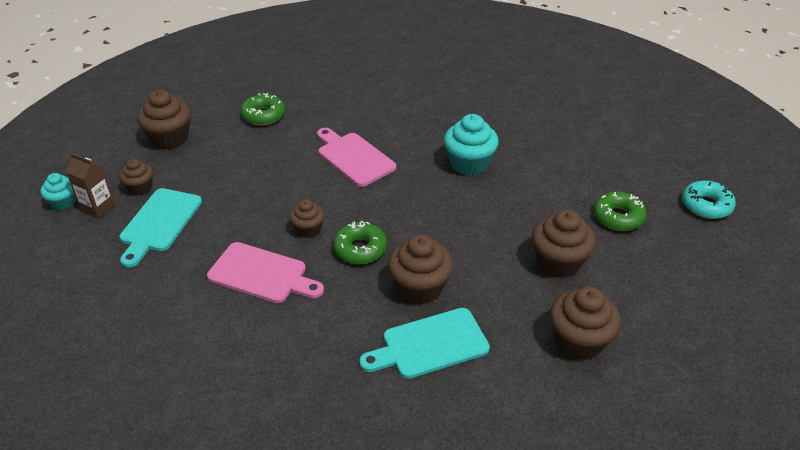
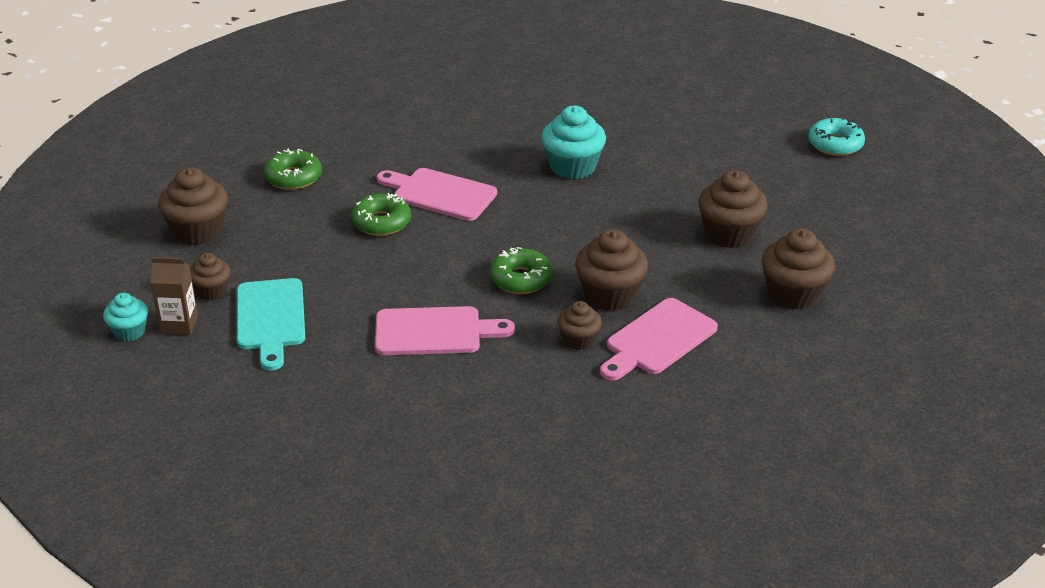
camera: 25 degrees left, 5 degrees down
brown cupcake [289,199,325,238] -> brown cupcake moved to [557,301,602,350]
turquoise cutting board [359,308,490,379] -> pink cutting board [600,298,718,381]
green donut [594,192,647,231] -> green donut moved to [351,193,411,236]

